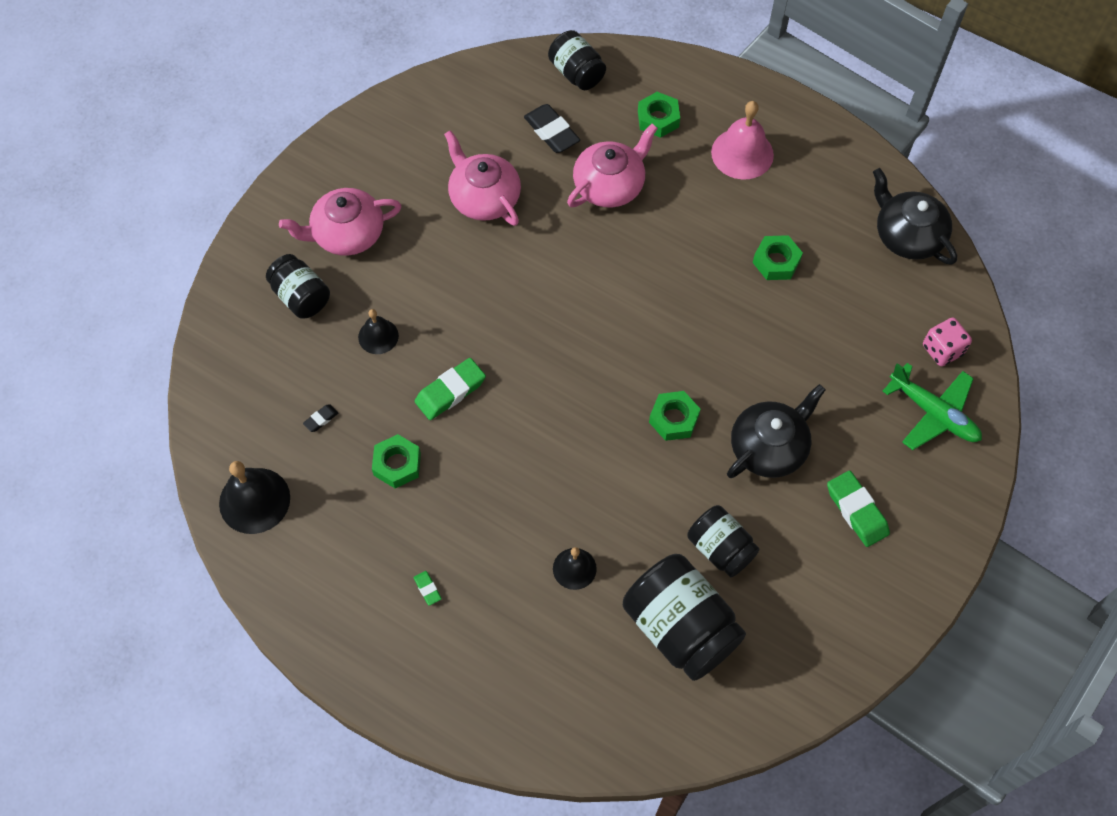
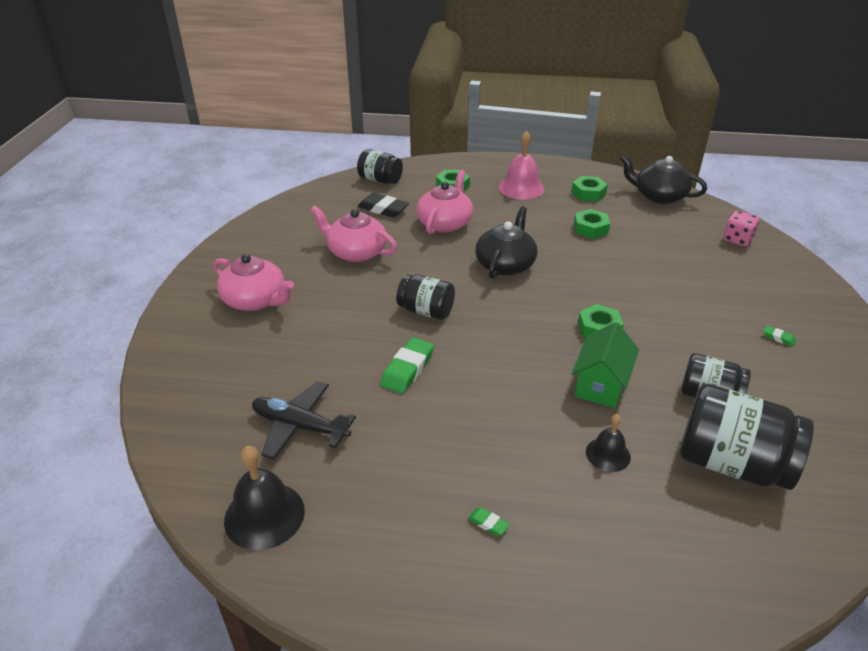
camera: 25 degrees left, 25 degrees down
black jar [266,254,330,318] -> black jar moved to [397,274,455,320]
pink teapot [279,188,402,256] -> pink teapot turned 105 degrees counterclockwise [213,254,294,311]
black eraser [303,404,338,432] -> black plane [252,381,356,460]
black bell [358,309,399,354] -> none
green nut [372,434,421,488] -> green nut moved to [571,176,608,202]
black teapot [727,384,826,478] -> black teapot moved to [475,206,537,279]
green eraser [827,471,890,547] -> green eraser [763,325,796,347], size x0.48
green plane [883,363,982,450] -> none
none -> green house [572,322,639,408]

